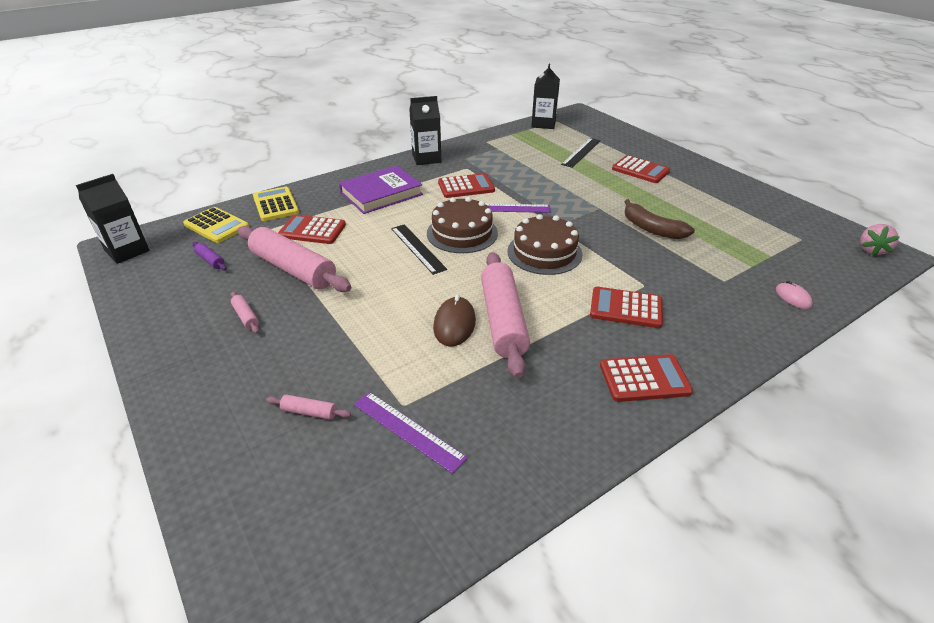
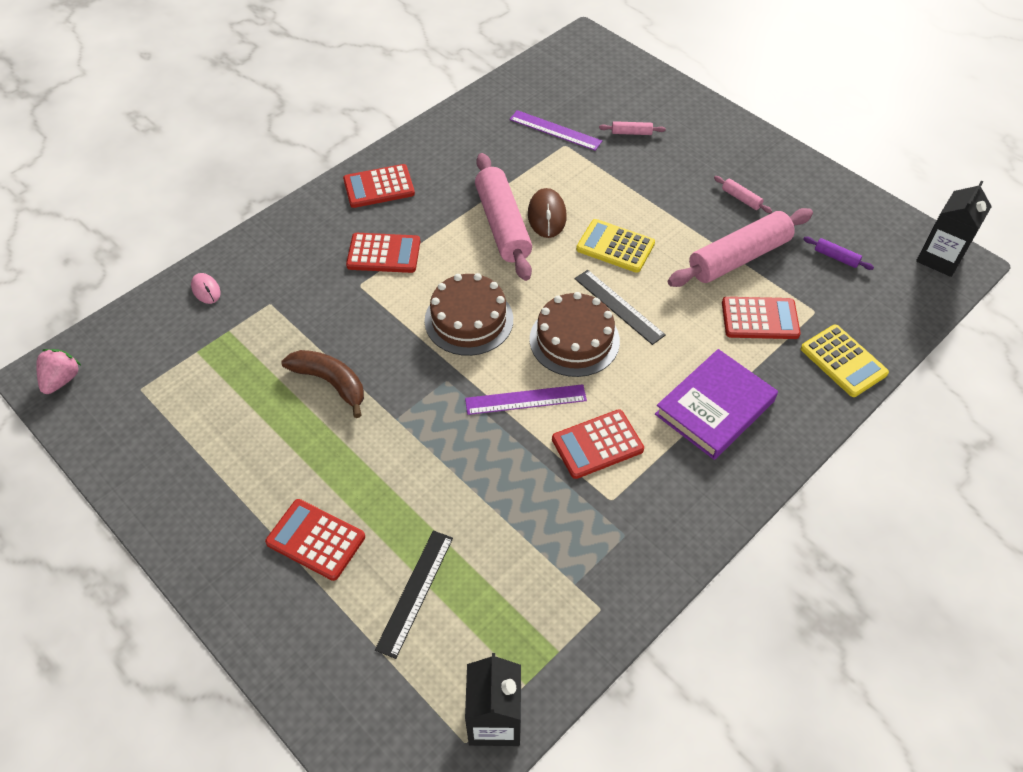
camera: 170 degrees right, 15 degrees up
yellow calculator [183,207,249,243] -> yellow calculator moved to [576,219,655,273]
pink rolling pin [238,226,351,292] -> pink rolling pin turned 60 degrees counterclockwise [668,208,813,287]
black carton [409,96,441,165] -> none

